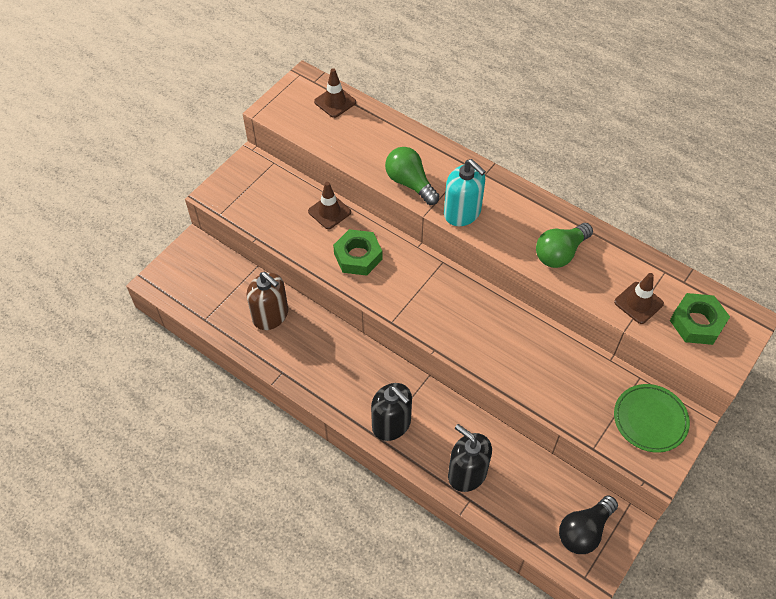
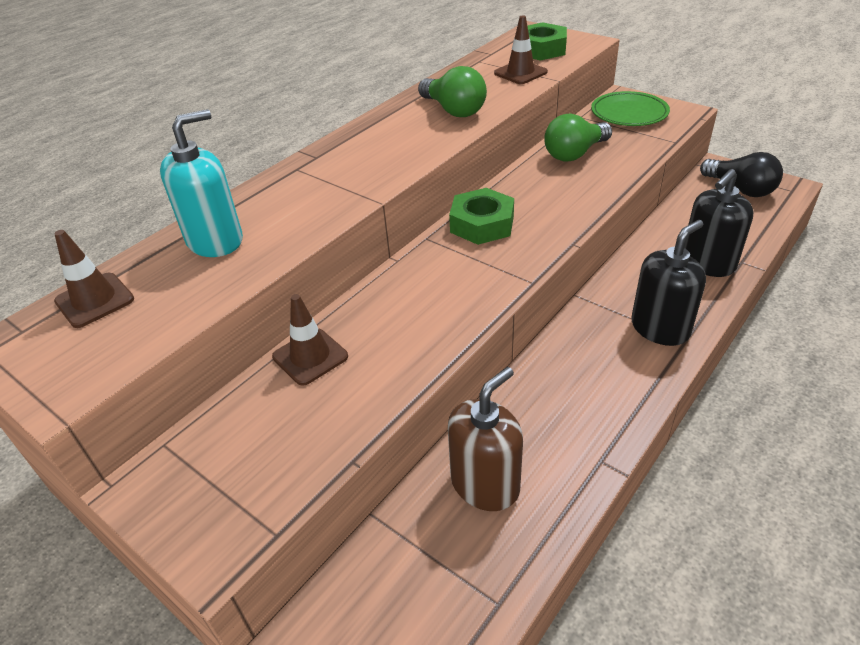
camera: 85 degrees left, 15 degrees down
green nut [333,229,382,276] -> green nut moved to [449,188,514,245]
green light bulb [385,147,439,205] -> green light bulb moved to [544,114,612,162]
turquoise soap dispenser [444,159,486,226] -> turquoise soap dispenser moved to [160,109,243,257]

